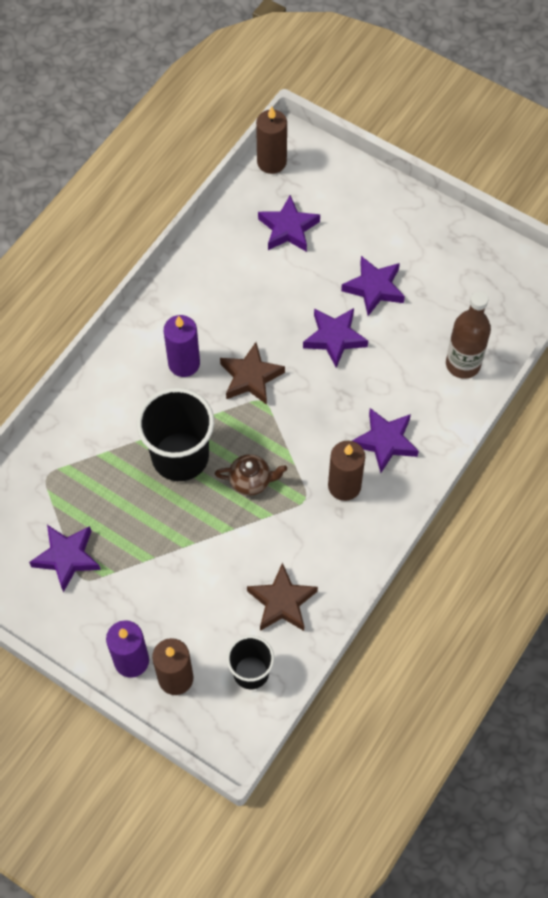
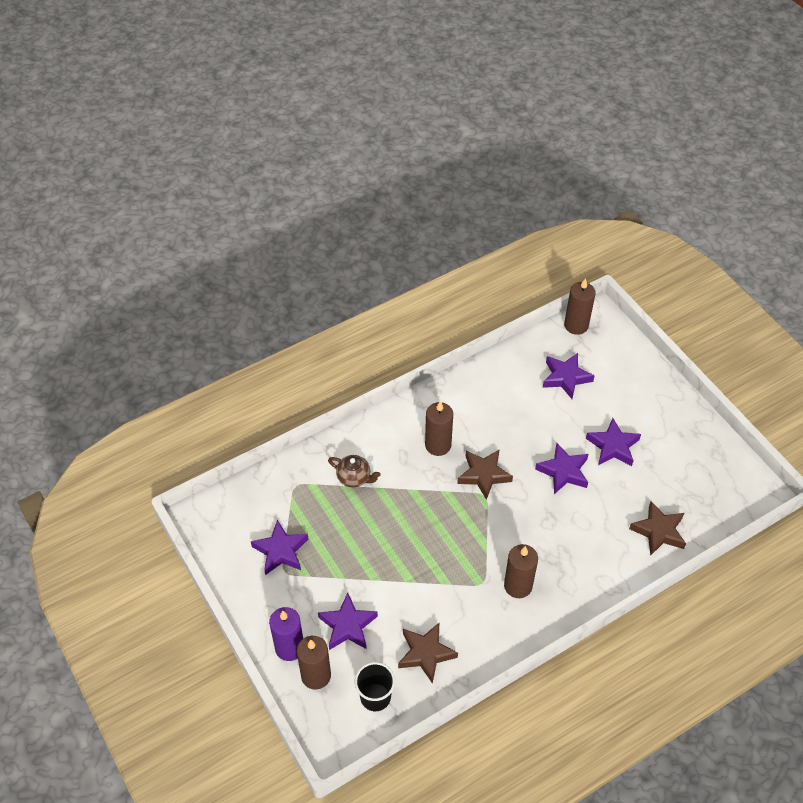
camera: 25 degrees right, 10 degrees down
black cup [137,388,214,481] -> none
purple candle [164,315,200,377] -> brown candle [425,401,453,456]
brown teapot [215,454,287,496] -> brown teapot moved to [328,455,381,488]
purple star [352,408,419,473] -> purple star moved to [318,593,378,650]
brown bottle [446,291,491,379] -> brown star [629,501,686,556]

